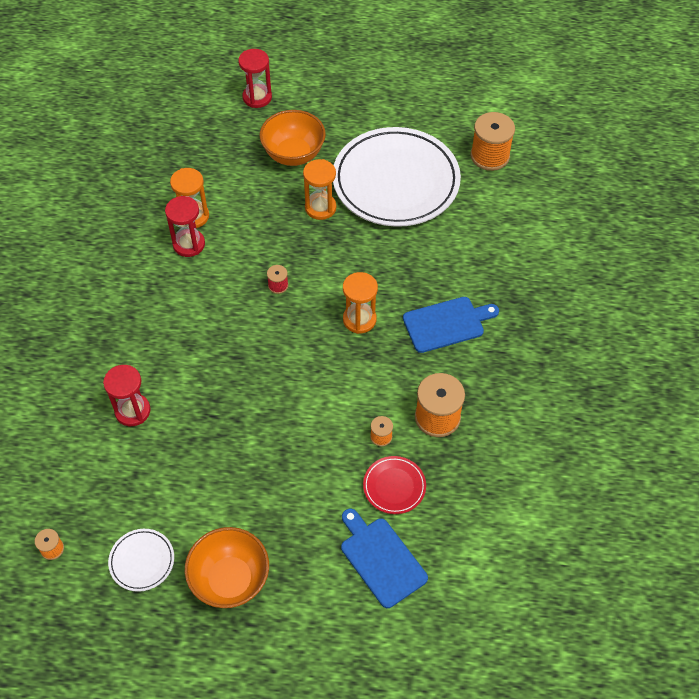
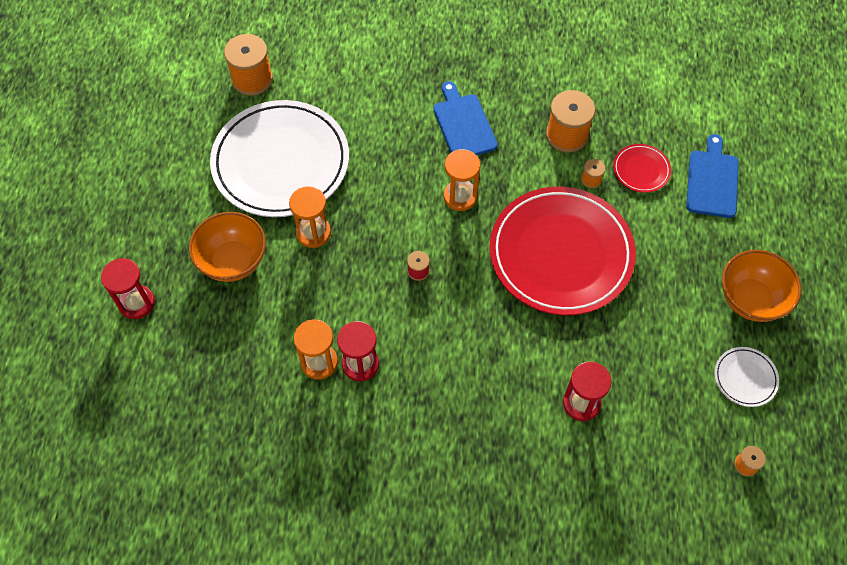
camera: 90 degrees left, 5 degrees up
blue cutting board [341,509,428,608] -> blue cutting board turned 135 degrees clockwise [686,134,739,218]
none -> red plate [490,186,636,316]

